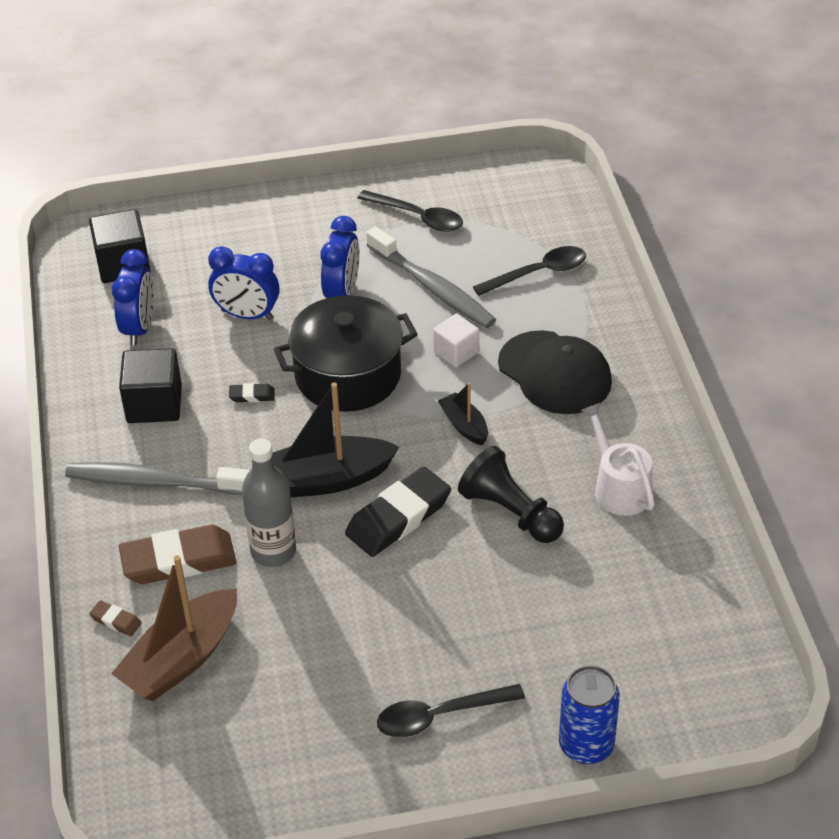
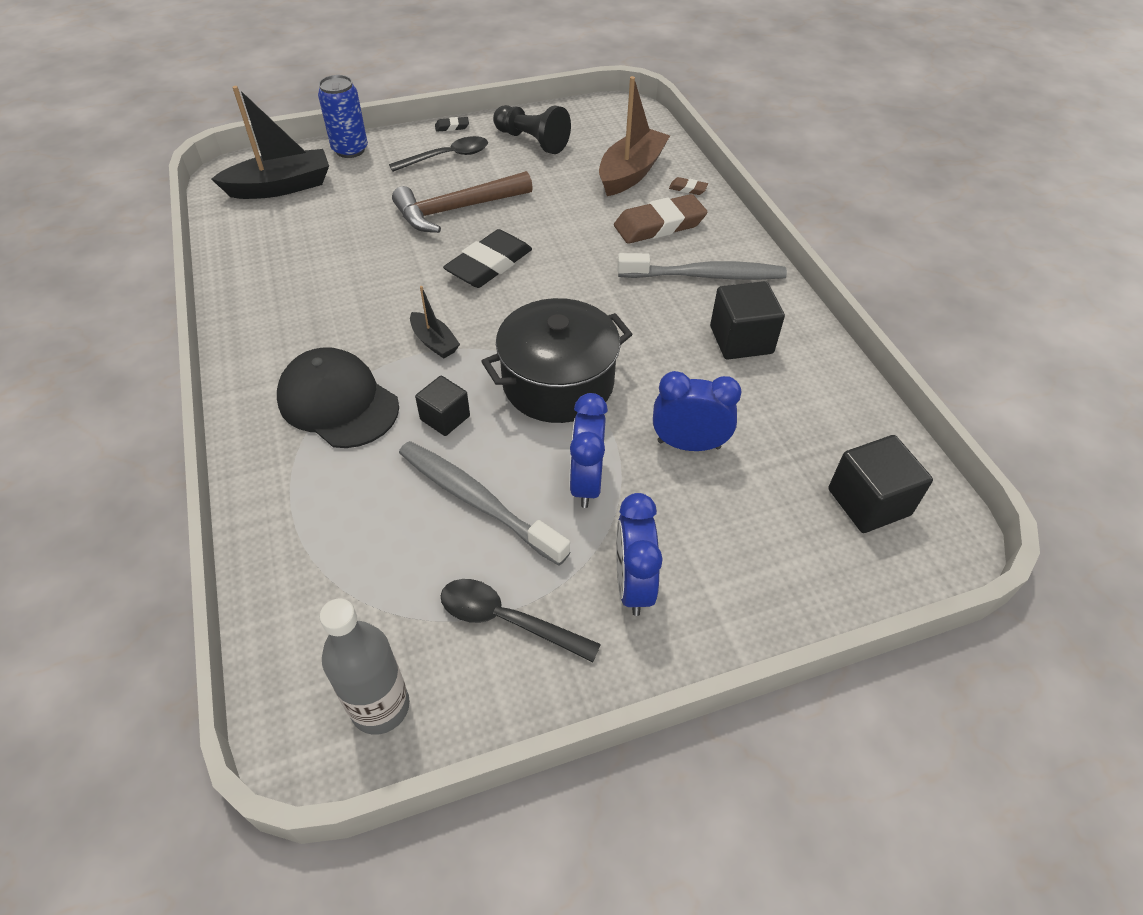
camera: 170 degrees right, 5 degrees up
blue clock [112,249,154,345] -> blue clock moved to [616,493,663,616]
black eraser [229,383,274,402] -> black eraser moved to [435,117,469,132]
grey bottle [242,439,296,567] -> grey bottle moved to [320,598,410,735]
black boat [272,382,399,497] -> black boat moved to [211,86,329,199]
white cube [433,313,479,367] -> black cube [415,376,470,436]
black pawn [458,446,564,543] -> black pawn moved to [493,105,571,154]
black spoon [473,246,586,296] -> none
white watering can [581,403,655,516] -> none
none -> brown hammer [392,171,533,233]

